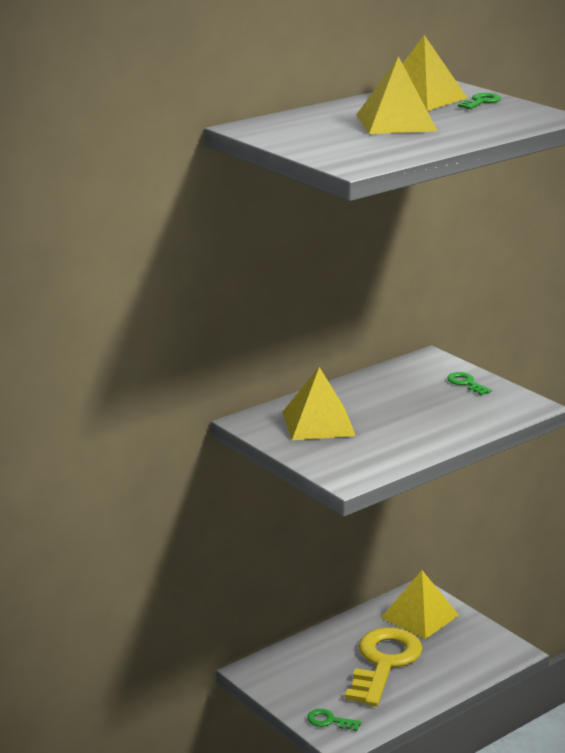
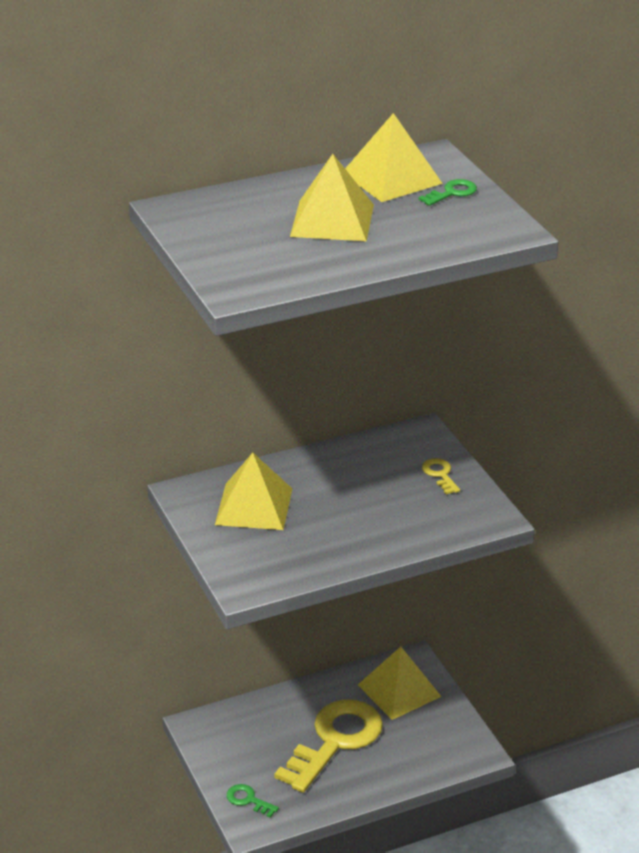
camera: 15 degrees right, 10 degrees up
green key [447,372,492,395] -> yellow key [422,458,460,494]

